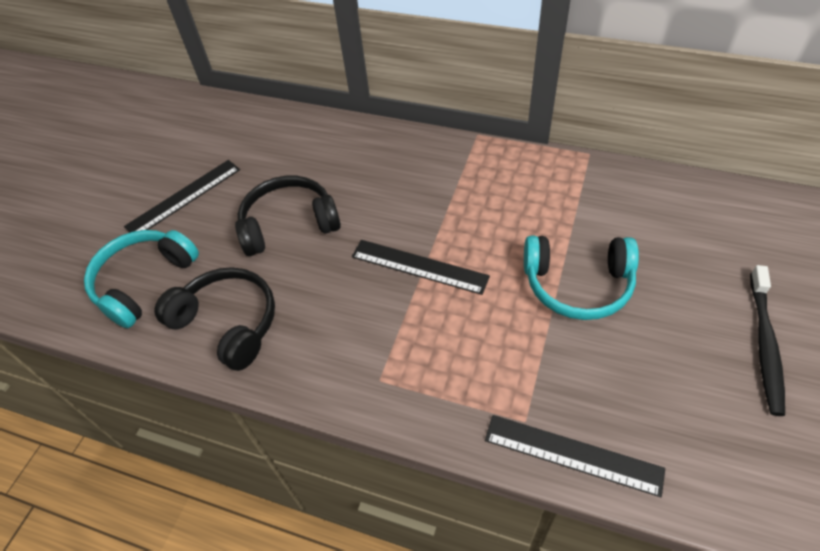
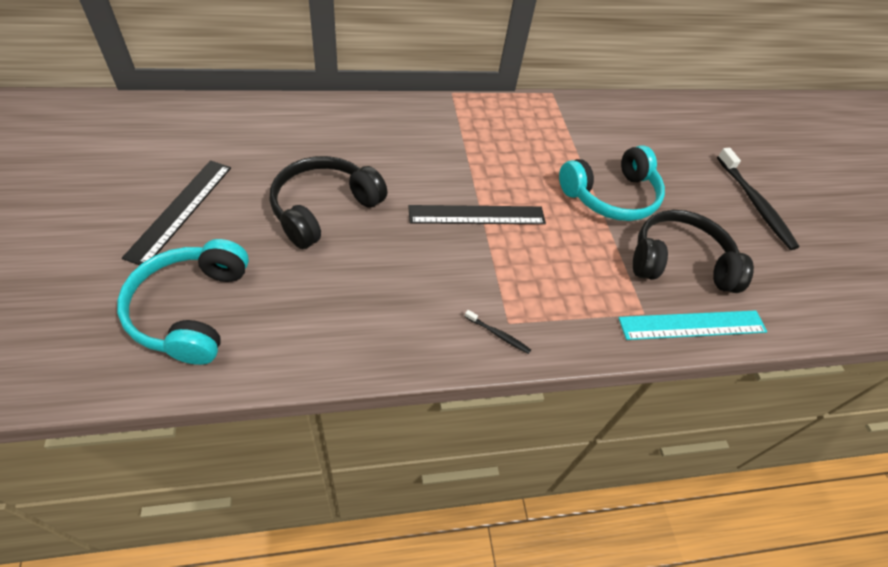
camera: 40 degrees left, 0 degrees up
black headphones [154,267,275,371] -> black headphones moved to [633,210,754,293]
black ruler [485,415,665,497] -> turquoise ruler [619,310,767,340]
none -> black toothbrush [465,310,531,354]

